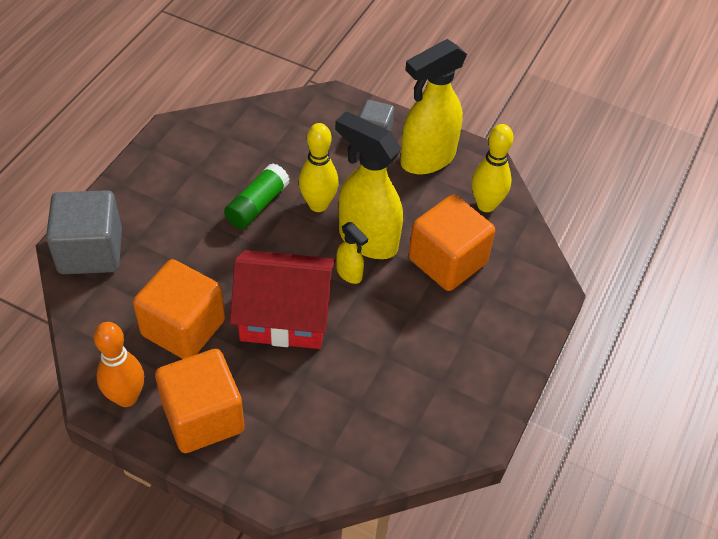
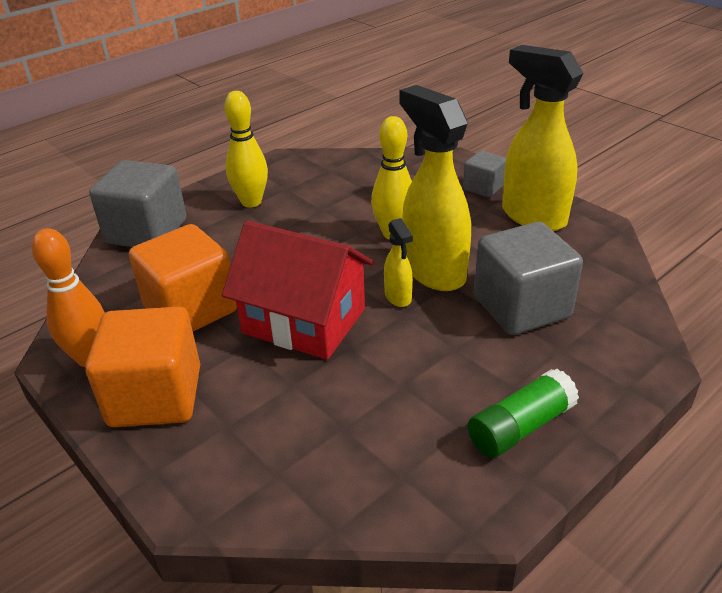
camera: 25 degrees right, 15 degrees down
green glue stick [224,163,290,229] -> green glue stick moved to [467,369,579,458]
yellow spray bottle [400,39,467,174] -> yellow spray bottle turned 60 degrees clockwise [502,45,583,231]
orange cube [409,195,495,291] -> grey cube [474,222,583,335]
yellow bowling pin [472,124,513,212] -> yellow bowling pin moved to [225,91,268,208]

